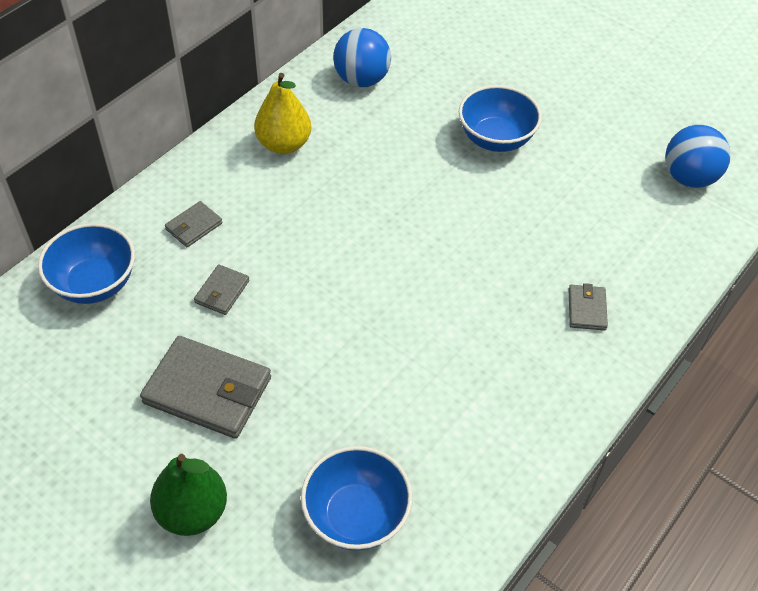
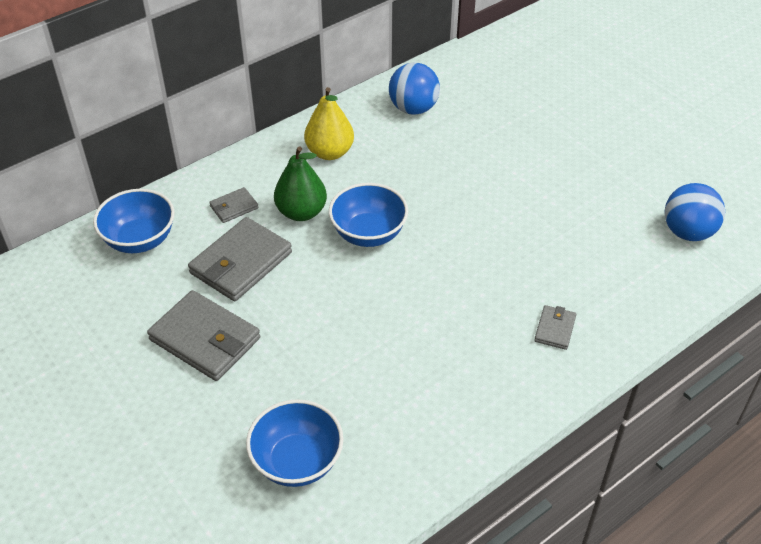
camera: 15 degrees right, 5 degrees down
green pear [150,454,227,536] -> green pear moved to [274,146,327,221]
grey wallet [194,264,249,315] -> grey wallet [188,217,292,301], size x2.02
blue bowl [459,85,542,152] -> blue bowl moved to [329,183,408,247]

